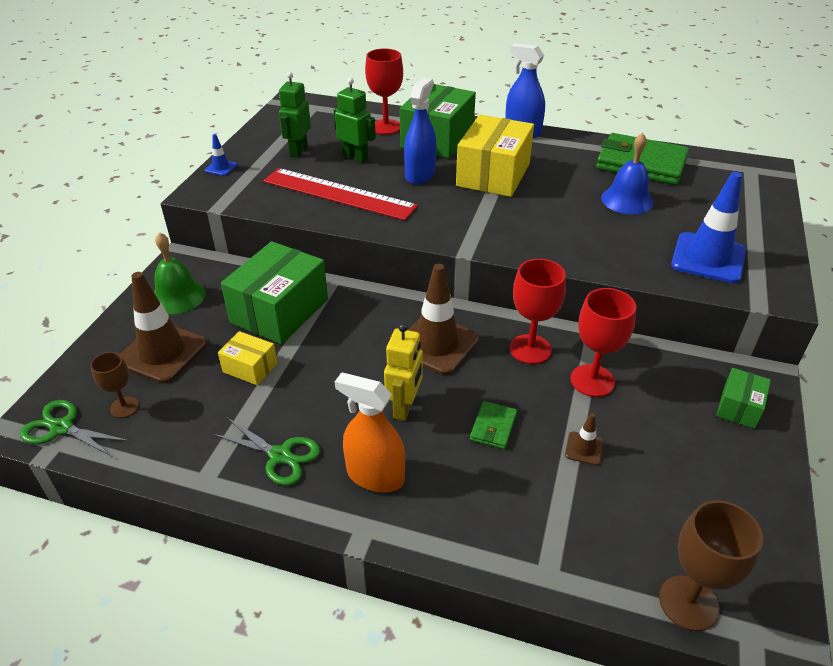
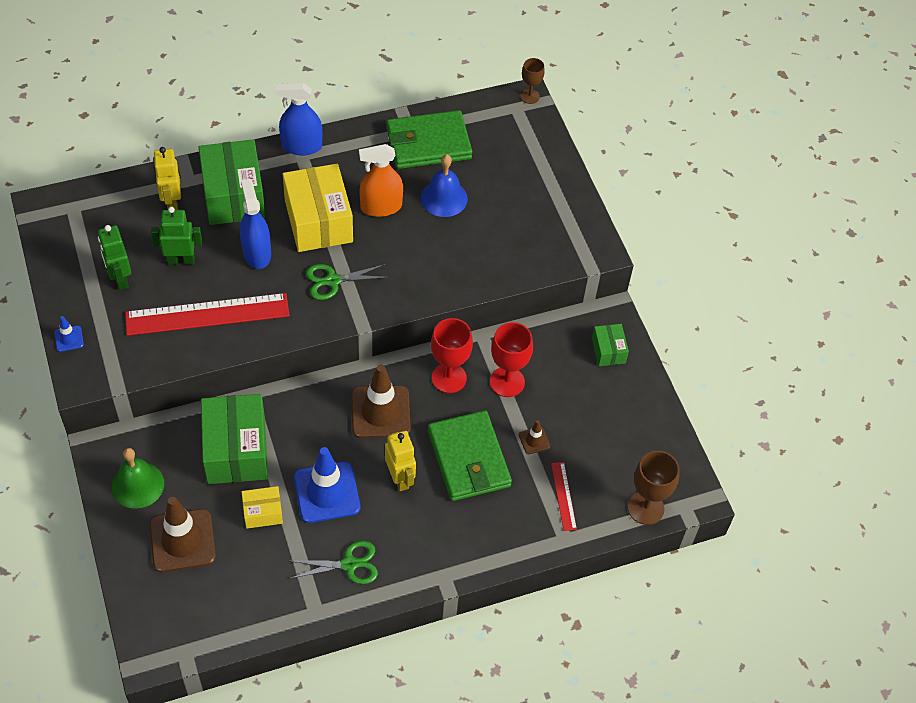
camera: 40 degrees left, 15 degrees up
green scissors [20,400,129,458] -> green scissors moved to [306,264,389,300]
brown goblet [91,352,139,418] -> brown goblet moved to [520,58,545,104]
orange spray bottle [335,372,405,492] -> orange spray bottle moved to [359,144,403,217]
red goblet [365,49,403,135] -> yellow robot [153,147,181,210]
green wallet [470,401,517,449] -> green wallet [428,410,512,501], size x2.22
blue traffic cone [671,172,746,284] -> blue traffic cone moved to [294,447,360,523]
none -> red ruler [551,462,577,531]

